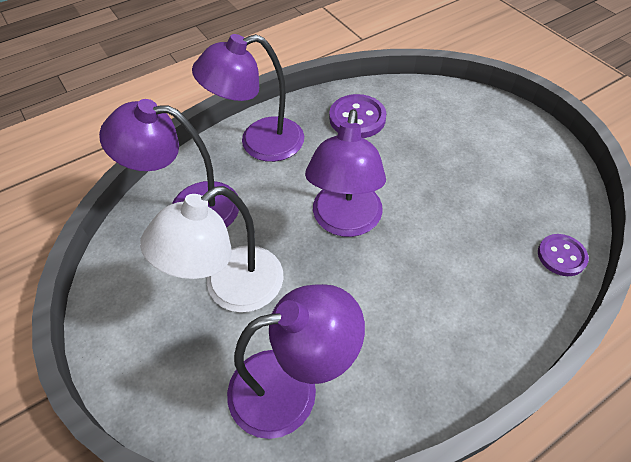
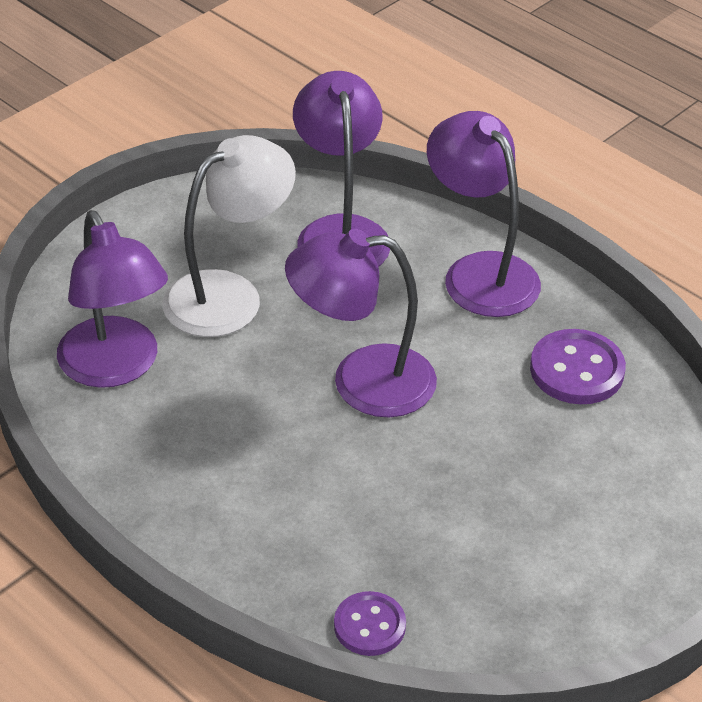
camera: 75 degrees right, 10 degrees down
white lamp [140,186,284,312] -> white lamp turned 105 degrees clockwise [162,135,296,337]

